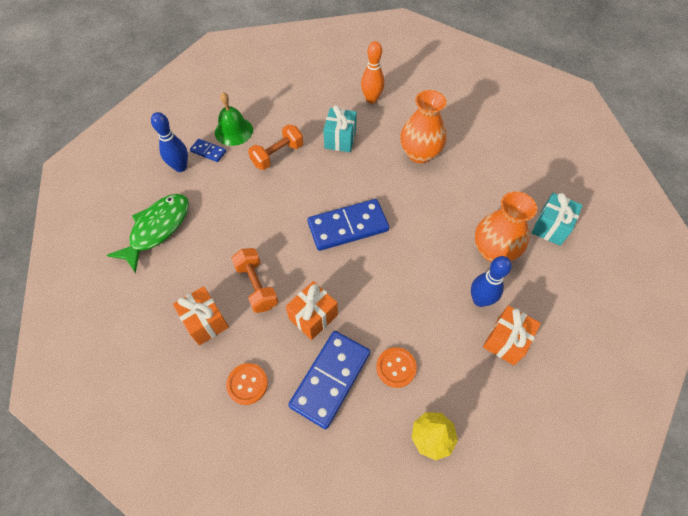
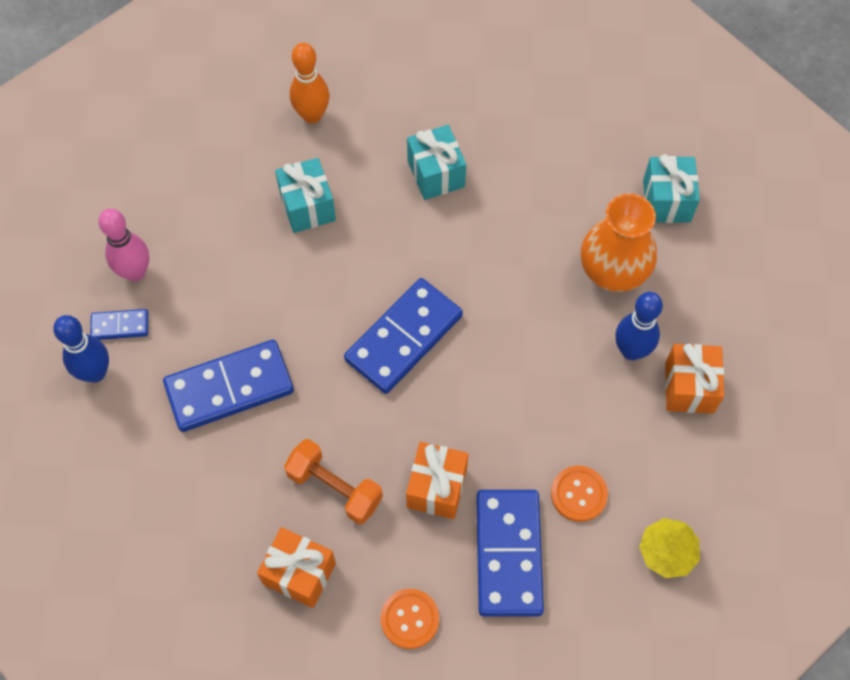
camera: 30 degrees left, 5 degrees up
green fish [107,194,189,273] -> none
green bell [215,92,253,146] -> pink bowling pin [98,208,149,281]
orange dumbbell [248,124,303,170] -> none
orange vase [400,90,447,163] -> turquoise gift [407,125,466,200]
none -> blue domino [163,340,294,432]

